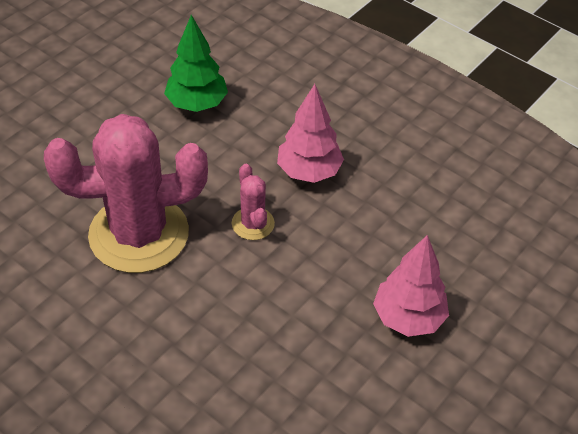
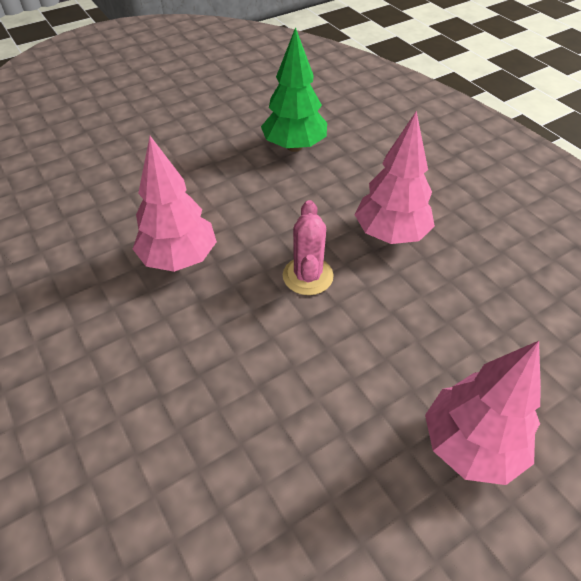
camera: 20 degrees right, 0 degrees up
pink cactus [44,114,208,273] -> pink tree [133,136,217,272]

